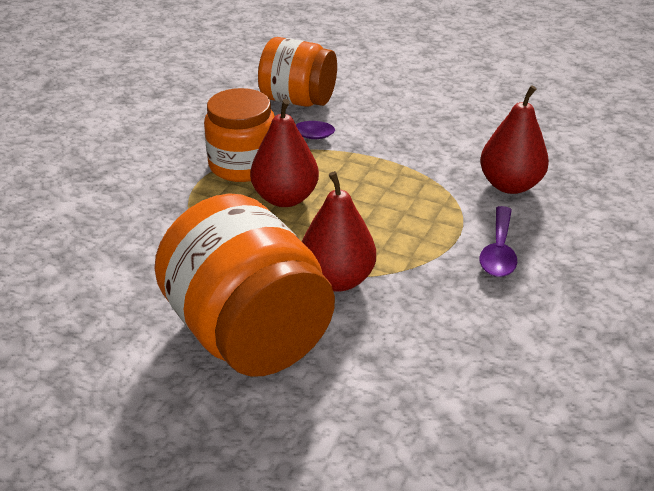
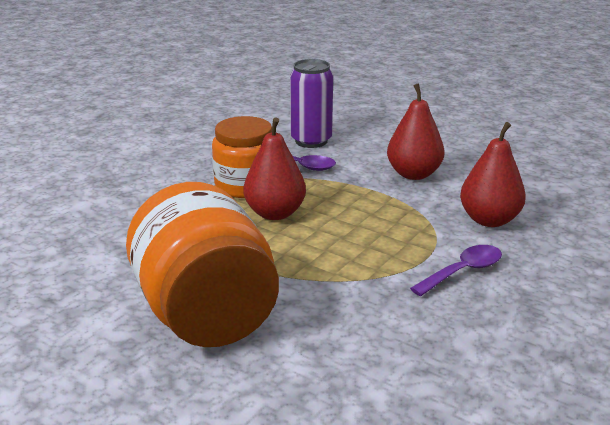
camera: 10 degrees right, 10 degrees down
orange jar [258,37,337,107] -> purple can [290,59,333,148]
red pear [302,171,376,292] -> red pear moved to [387,83,445,180]
purple spoon [479,206,517,277] -> purple spoon turned 150 degrees counterclockwise [410,245,502,296]

